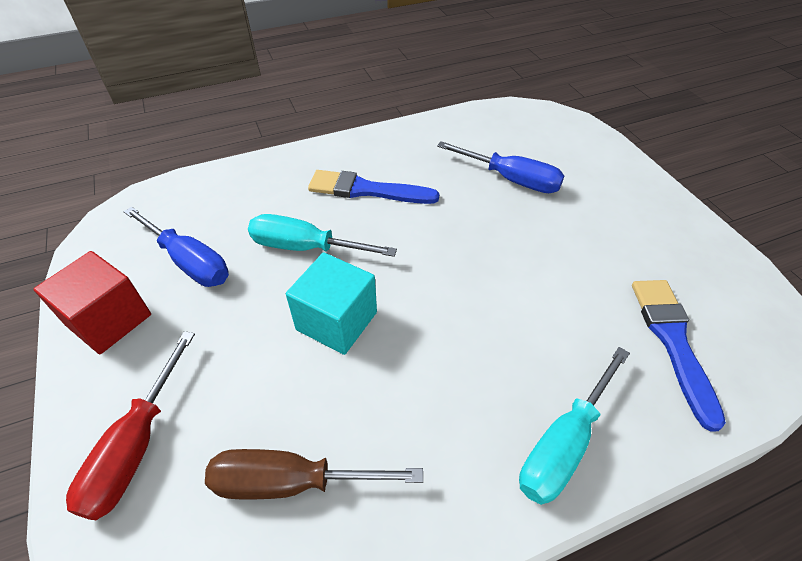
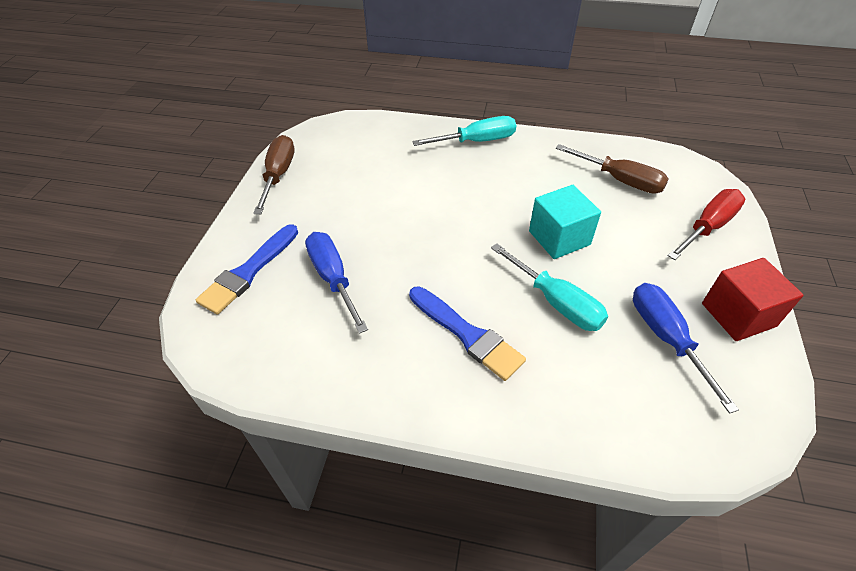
camera: 145 degrees left, 0 degrees up
blue brush [632,280,726,432] -> blue brush moved to [196,224,298,315]
none -> brown screwdriver [253,135,295,214]

